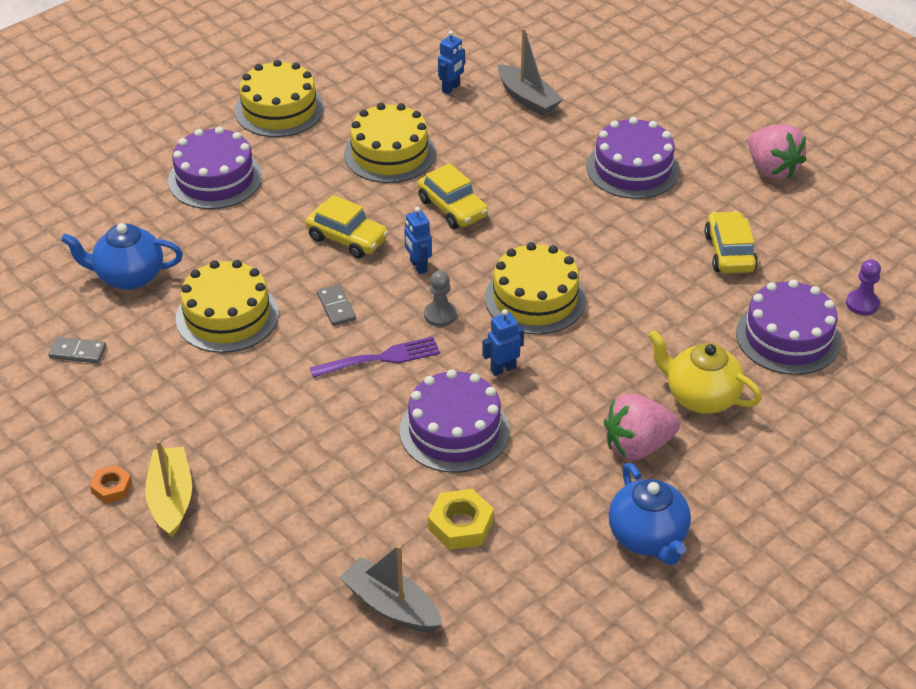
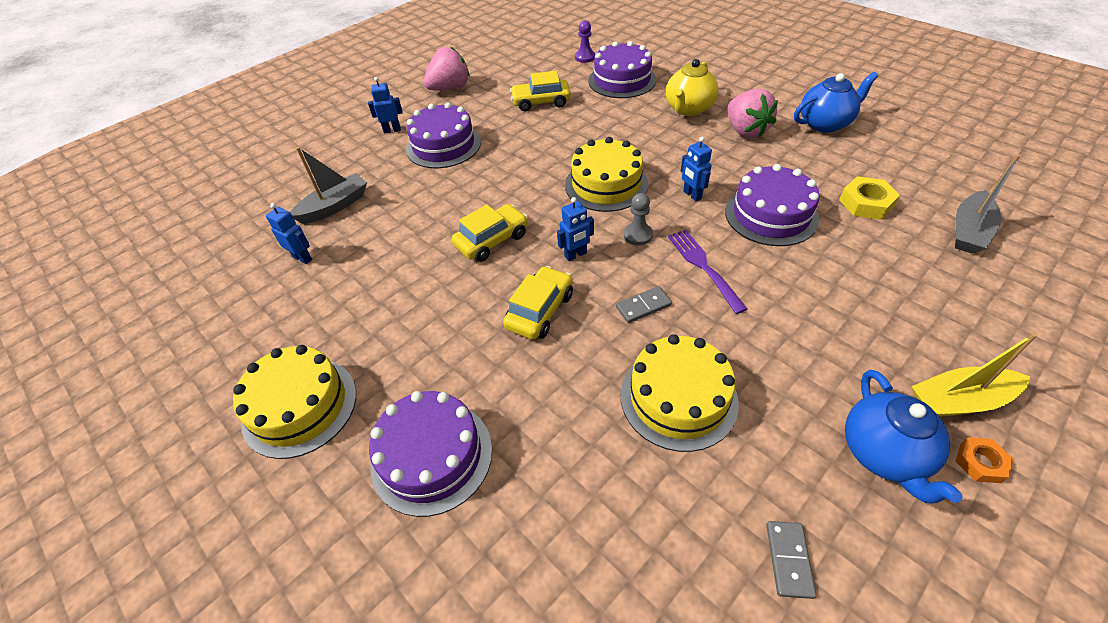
camera: 90 degrees left, 5 degrees up
blue teapot [61,223,183,290] -> blue teapot moved to [845,370,963,503]
yellow cake [344,103,436,183] -> none
none -> blue robot [368,77,403,133]

